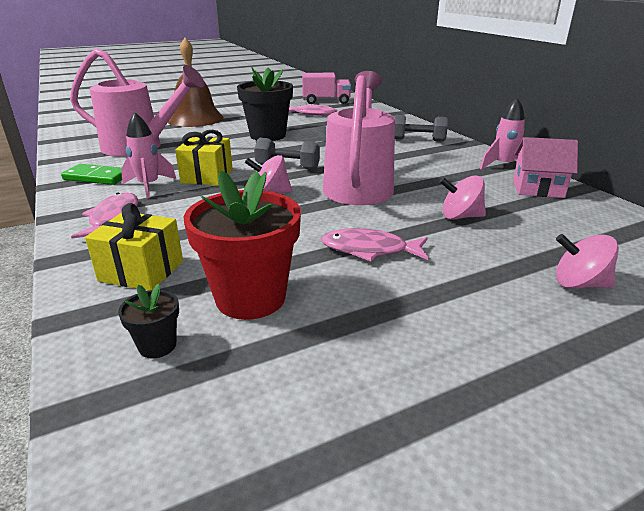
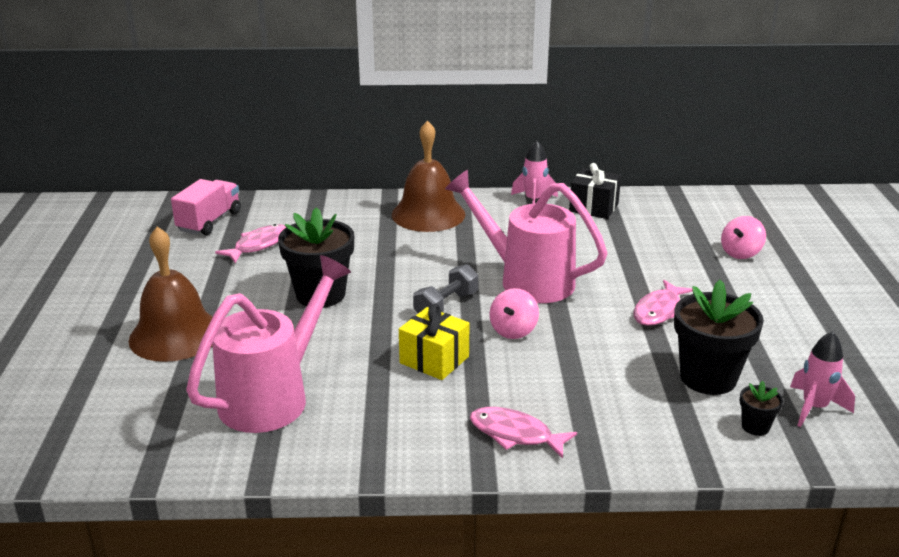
camera: 65 degrees left, 0 degrees up
green domino [61,164,122,185] -> none
yellow gift [85,203,183,291] -> none
pink rocket [121,113,176,198] -> pink rocket moved to [790,331,855,427]
red flower pot [184,170,301,320] -> black flower pot [674,280,764,395]
grey dumbbell [394,115,448,142] -> brown bell [392,120,465,232]
pink spinning top [439,175,486,220] -> none
pink house [513,137,578,198] -> black gift [569,163,621,219]

